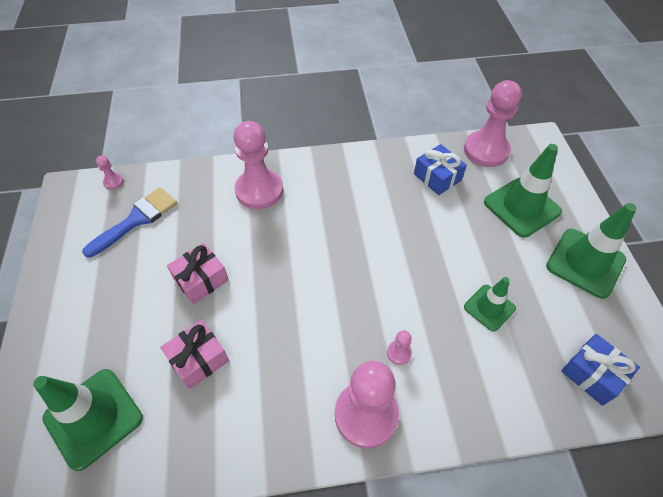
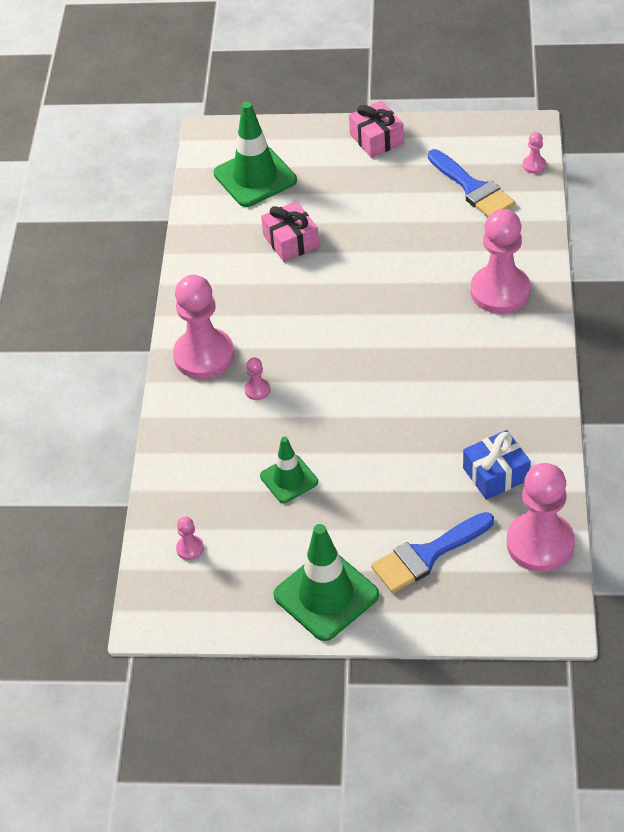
camera: 105 degrees right, 5 degrees down
pink gift [167,243,229,304] -> pink gift moved to [349,101,404,158]
green traffic cone [484,144,562,237] -> blue brush [371,512,494,593]
blue gift [561,334,640,406] -> pink pawn [176,517,204,560]

